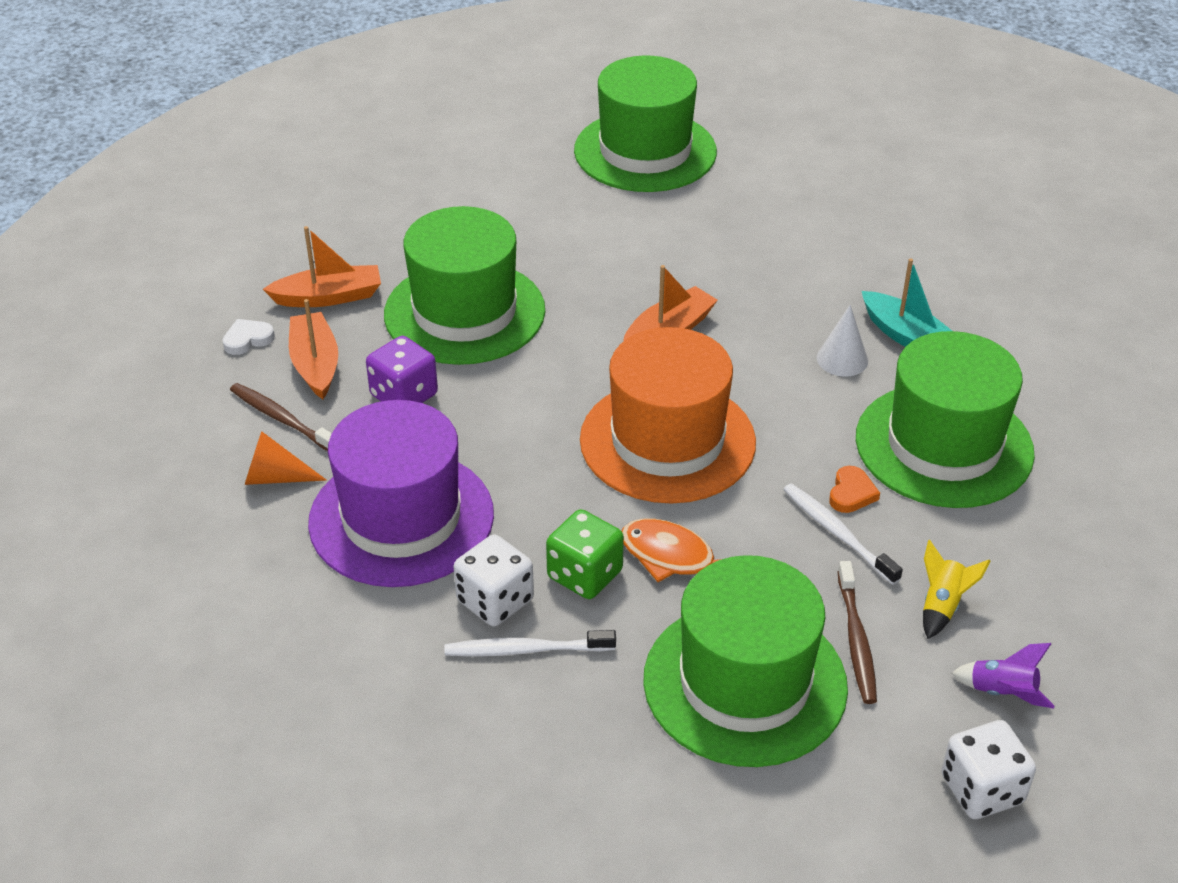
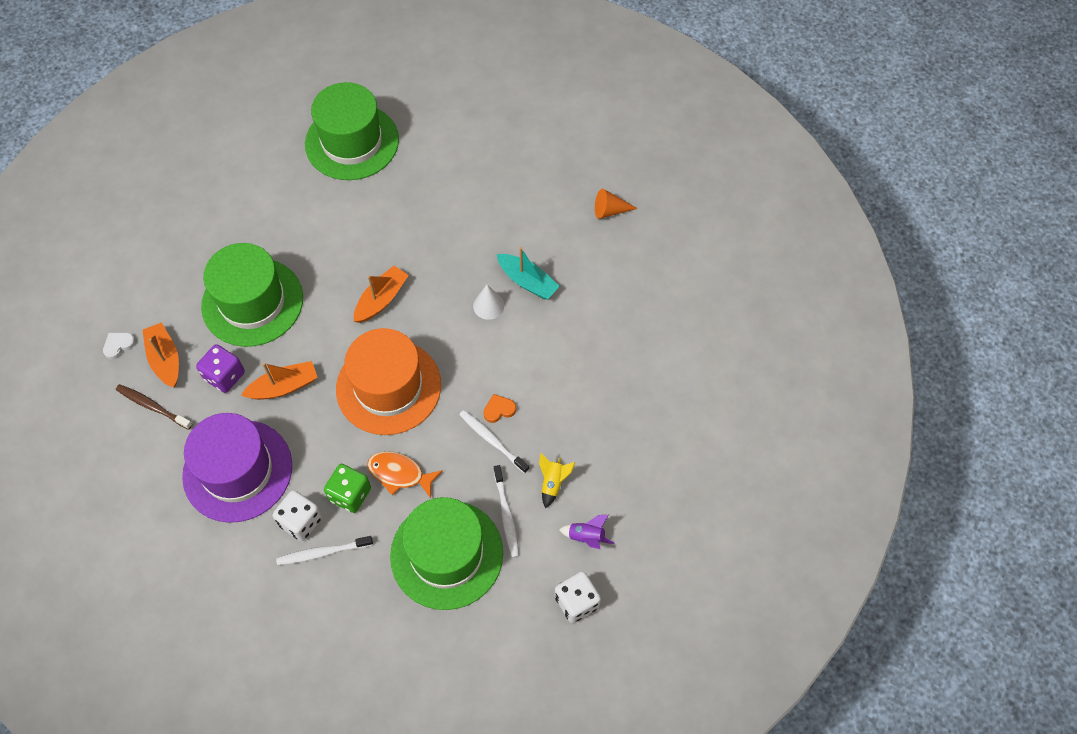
camera: 10 degrees left, 20 degrees up
orange cone [245,431,327,485] -> orange cone moved to [595,189,638,219]
orange boat [263,226,381,307] -> orange boat moved to [241,361,318,400]
orange heart [829,466,880,513] -> orange heart turned 120 degrees counterclockwise [483,394,516,423]
brown toothbrush [838,561,877,704] -> white toothbrush [494,465,519,558]
green hat [856,331,1035,508] -> none

